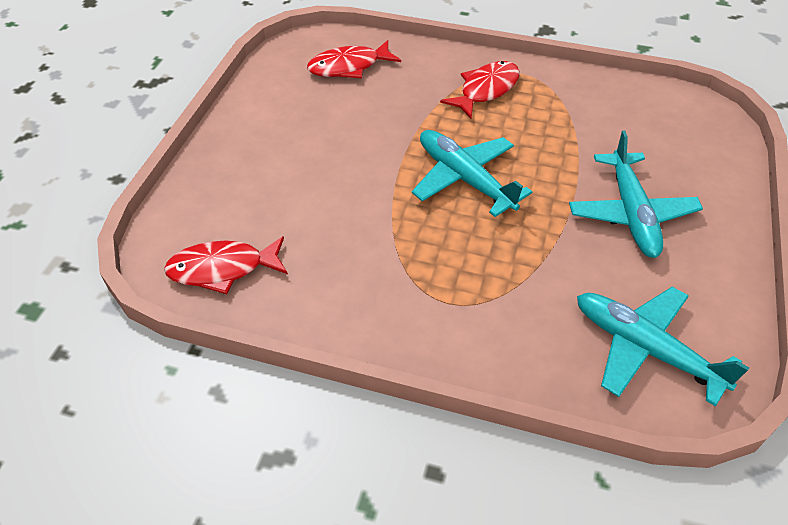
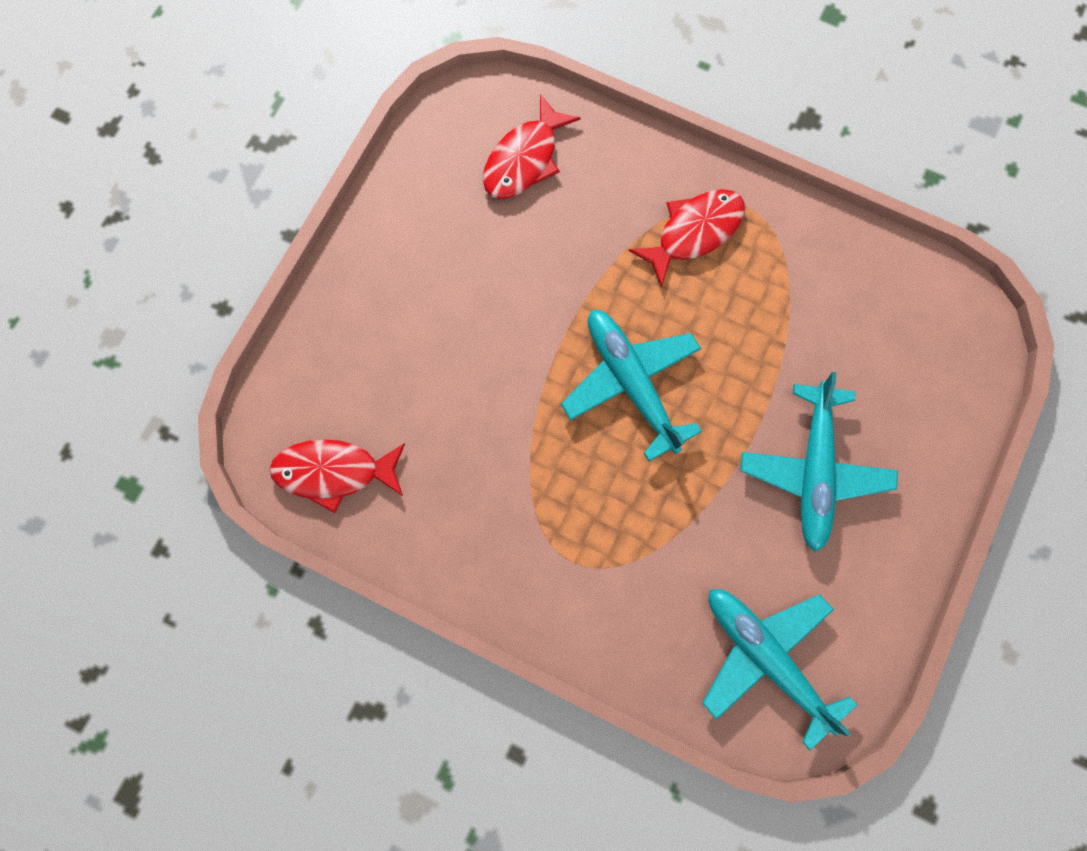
camera: 10 degrees right, 25 degrees up
red fish [307,40,401,78] -> red fish turned 45 degrees counterclockwise [483,94,581,199]

